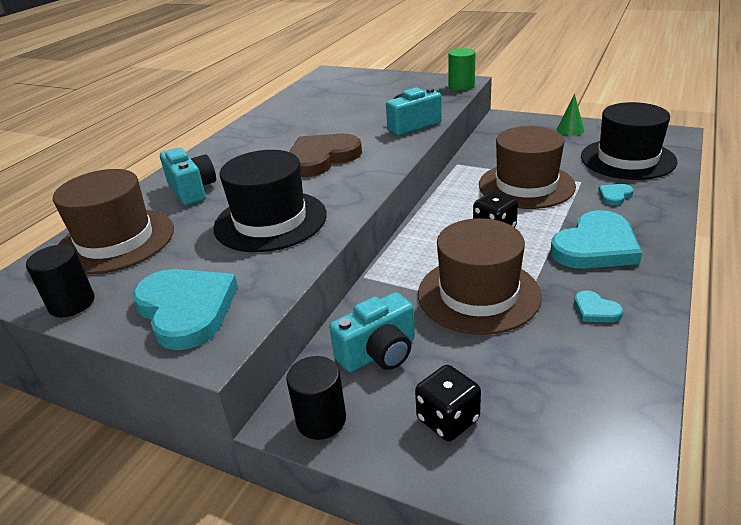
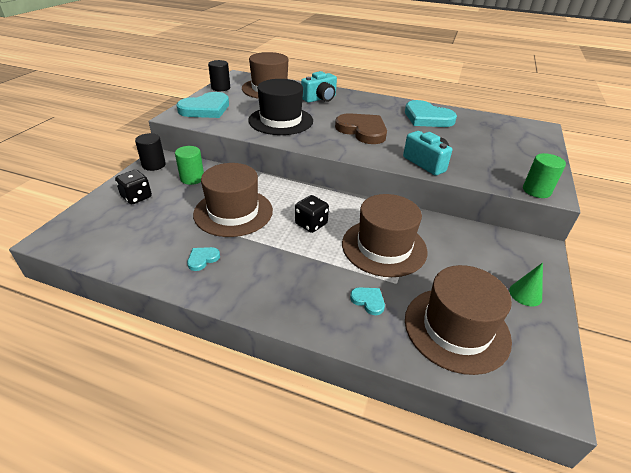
camera: 80 degrees right, 5 degrees up
turquoise camera [329,292,415,372] -> green cylinder [175,146,204,185]
turquoise heart [551,210,642,269] -> turquoise heart moved to [405,100,457,127]
black hat [581,102,677,180] -> brown hat [405,265,512,375]

